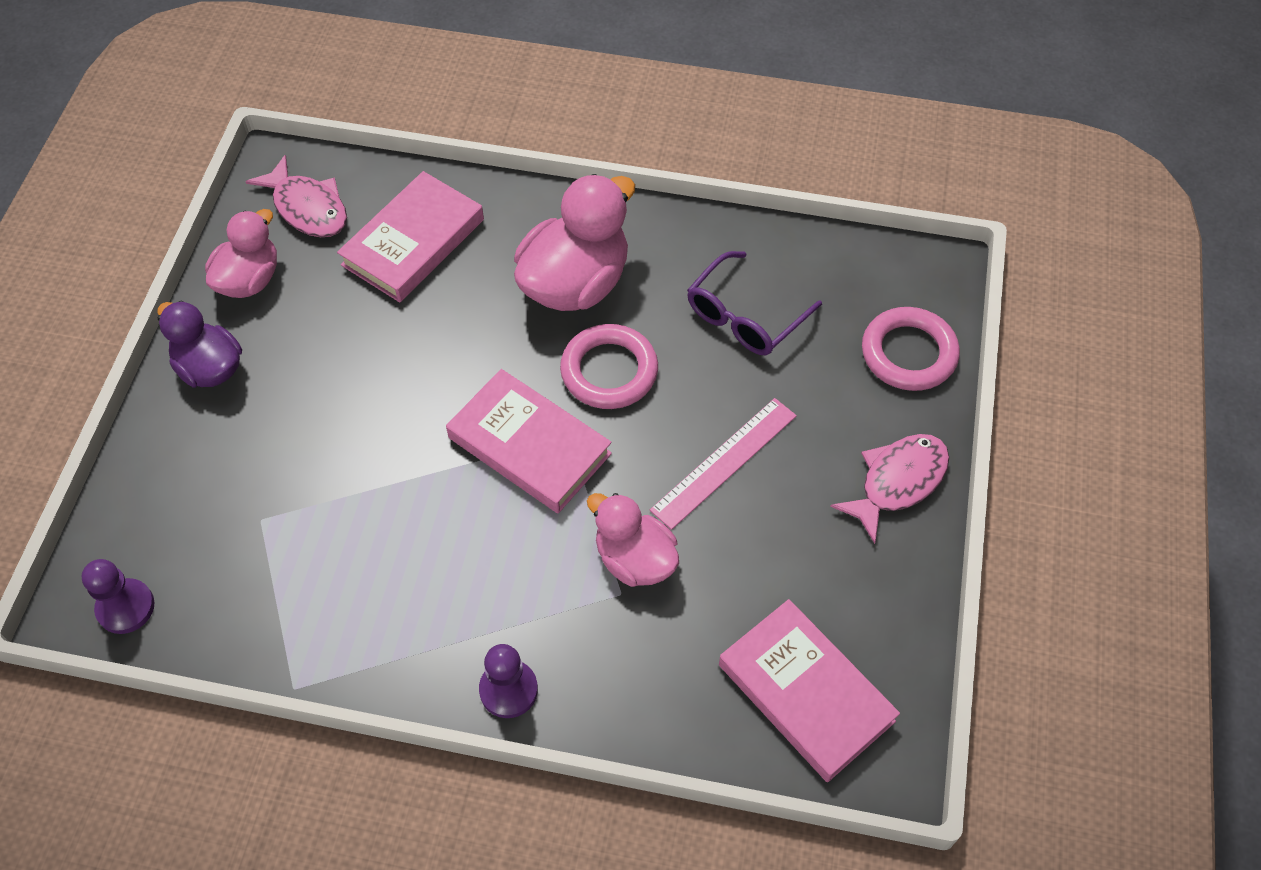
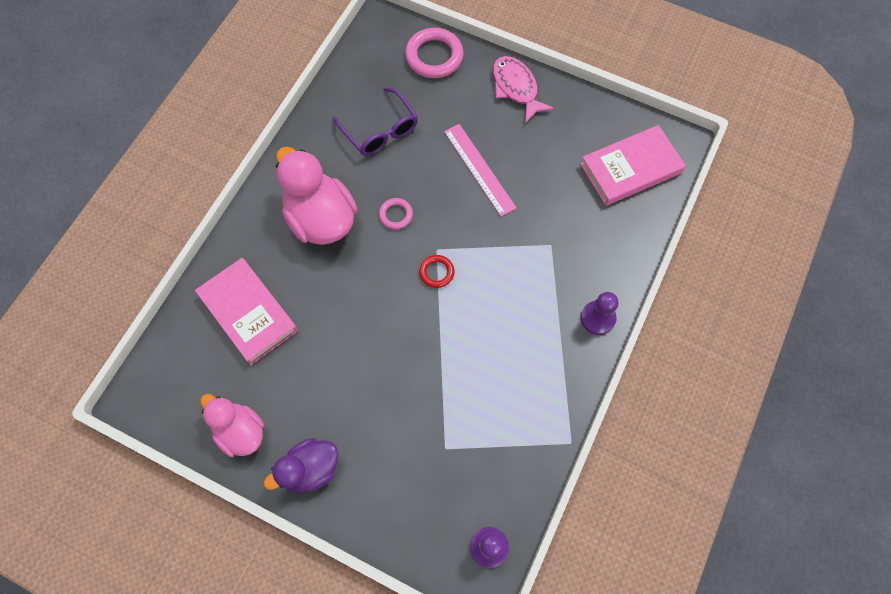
camera: 75 degrees left, 10 degrees up
pink fish [245,155,347,237] -> none
pink book [446,369,612,513] -> red ring [419,255,455,288]
pink ring [560,324,658,409] -> pink ring [379,198,413,229], size x0.54
pink duck [587,493,679,587] -> none

